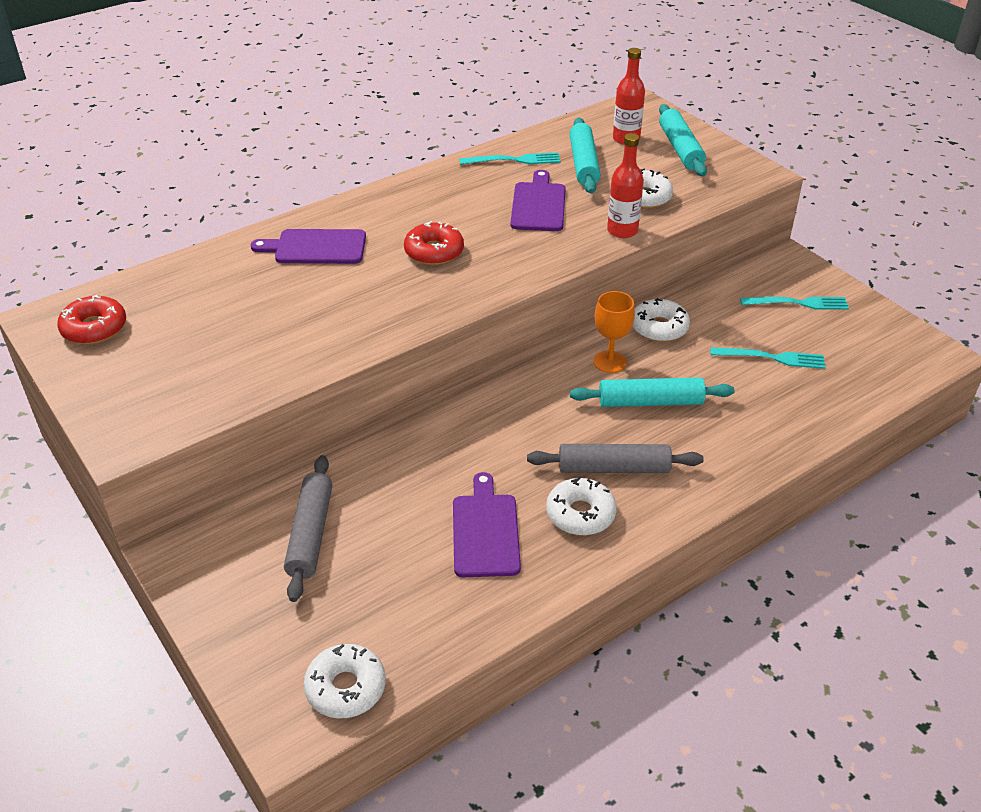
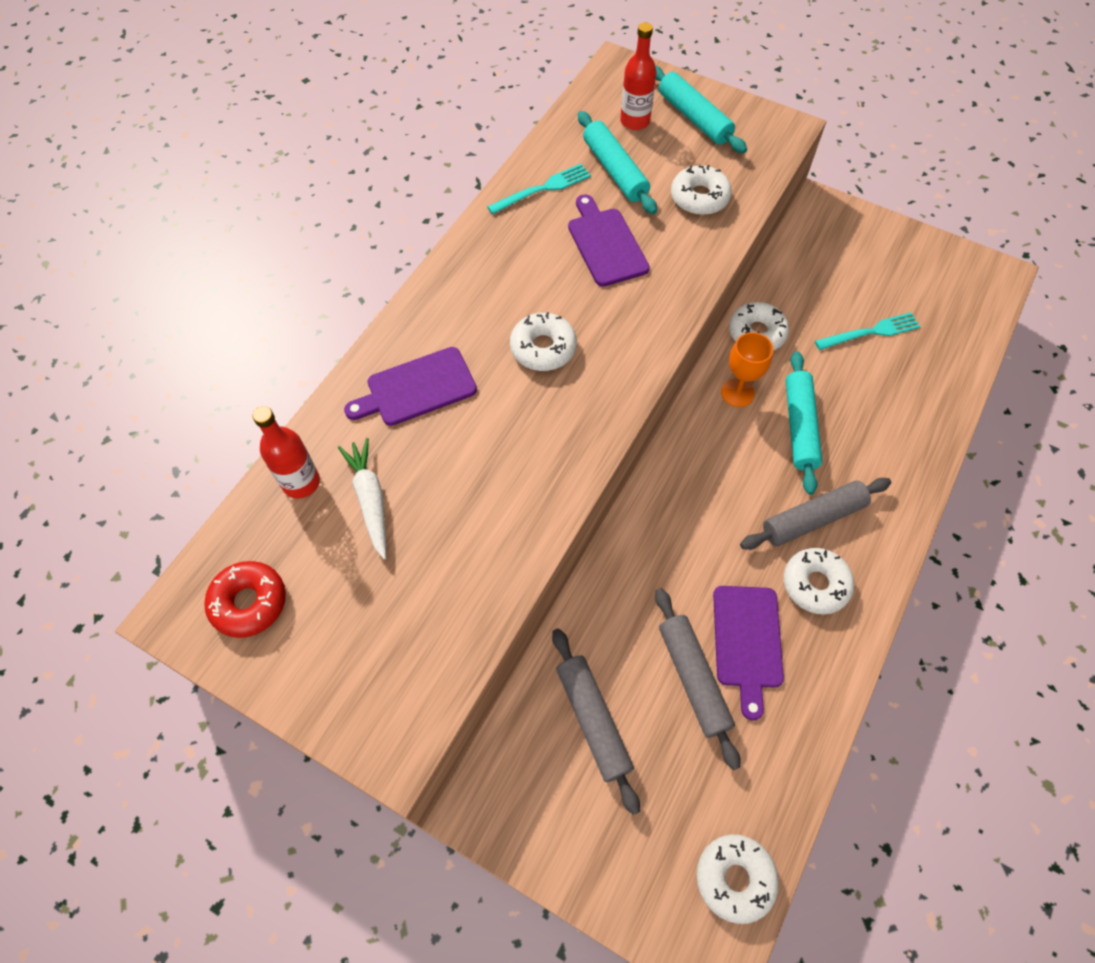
camera: 25 degrees left, 20 degrees up
red donut [404,221,464,265] -> white donut [510,312,577,371]
purple cutting board [453,472,521,577] -> purple cutting board turned 150 degrees counterclockwise [713,586,784,720]
turquoise rolling pin [570,378,735,407] -> turquoise rolling pin turned 60 degrees counterclockwise [786,351,822,495]
red bottle [607,133,644,238] -> red bottle moved to [252,406,320,498]
turquoise fork [740,297,849,310] -> none
none -> white carrot [338,438,386,559]
none -> grey rolling pin [655,588,740,770]

